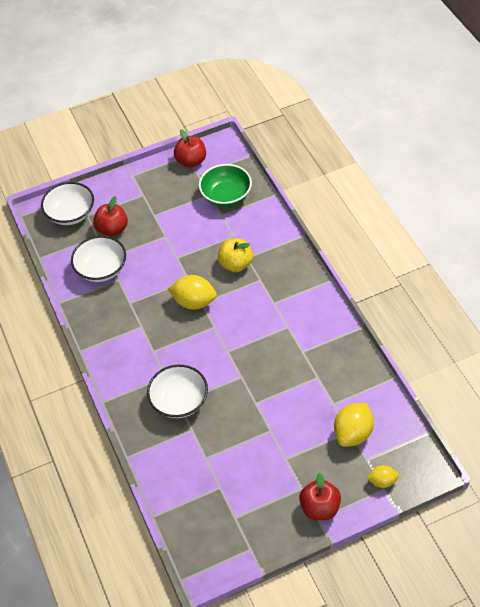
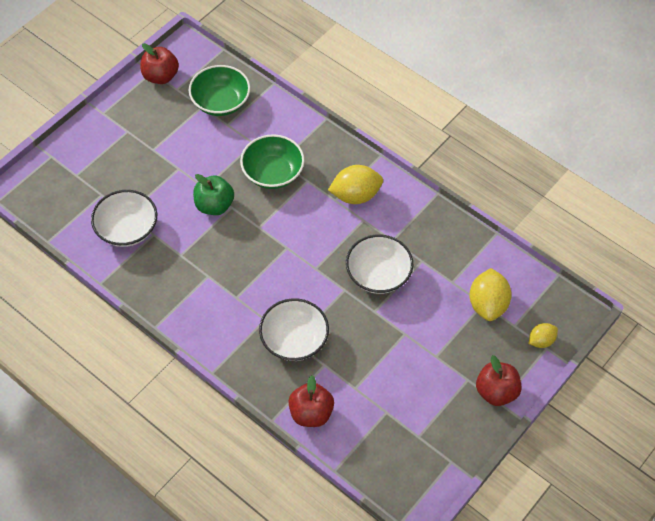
camera: 30 degrees left, 5 degrees up
white bowl [41,182,94,225] -> white bowl moved to [346,234,413,294]
red apple [93,196,128,237] -> red apple moved to [288,375,334,427]
yellow lemon [168,275,217,310] -> yellow lemon moved to [328,165,383,204]
yellow apple [218,238,253,272] -> green bowl [240,134,304,189]
none -> green apple [193,174,234,215]

